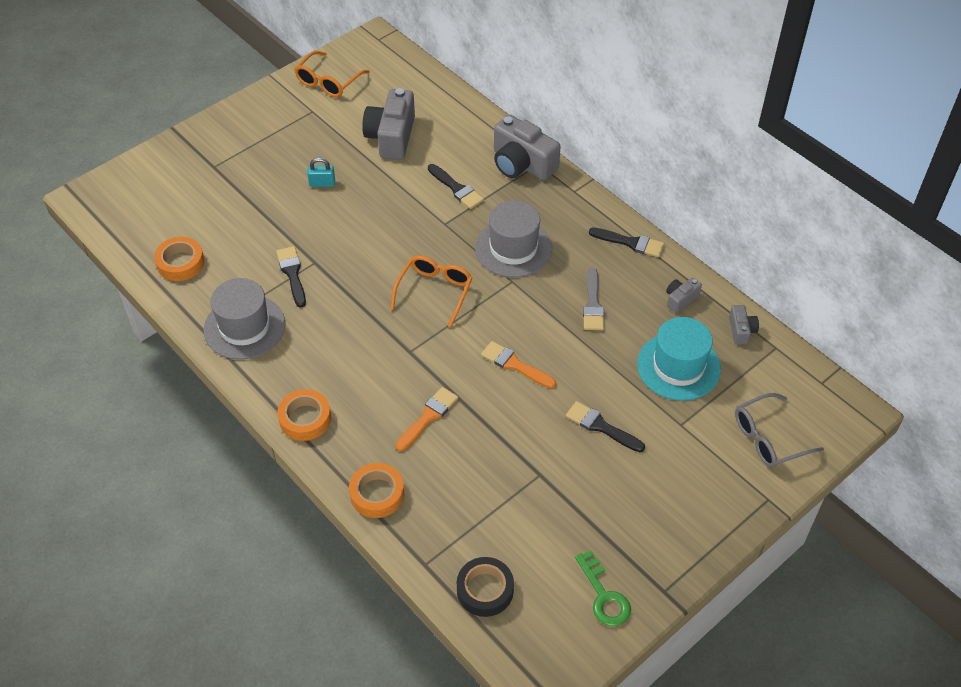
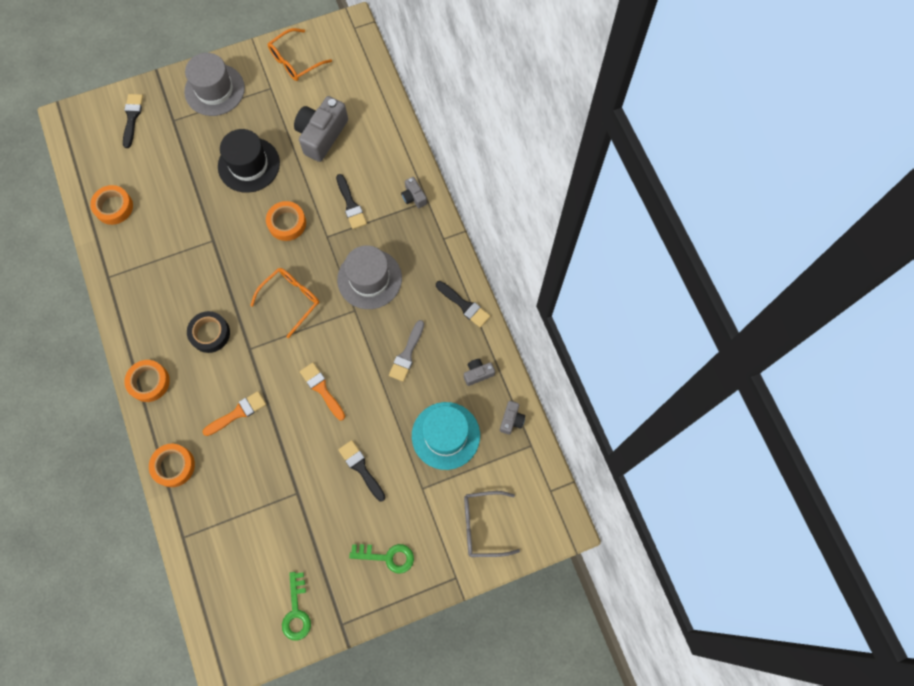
camera: 20 degrees right, 20 degrees up
grey hat [204,278,285,360] -> grey hat moved to [184,53,245,116]
black brush [276,246,306,308] -> black brush moved to [123,94,143,148]
turquoise padlock [307,158,335,187] -> black hat [218,129,280,193]
black tape [457,557,514,617] -> black tape moved to [187,311,230,353]
grey camera [494,115,561,180] -> grey camera [401,177,427,208], size x0.48
none -> orange tape [266,201,306,241]
none -> green key [349,544,414,574]

